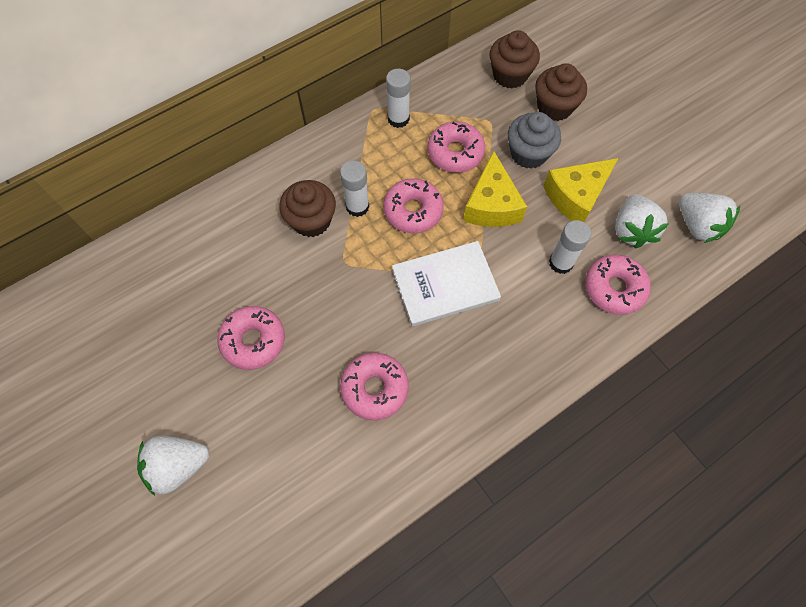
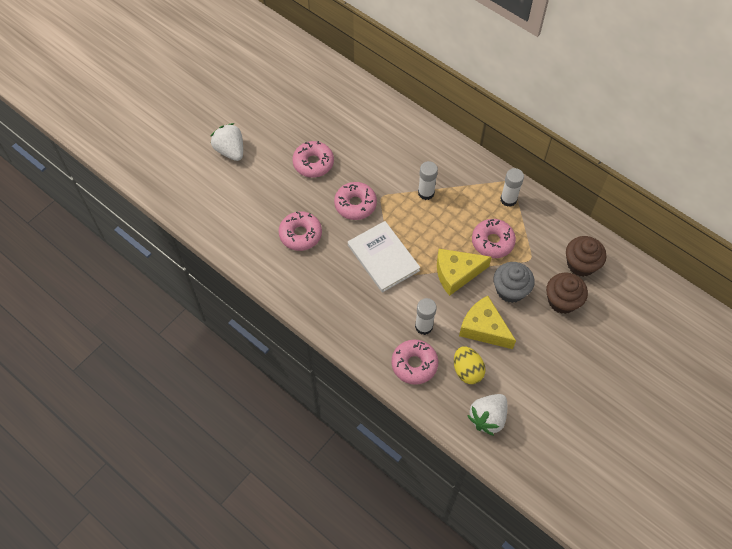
camera: 75 degrees right, 5 degrees down
brown cupcake [279,180,336,237] -> none
pink donut [383,178,444,233] -> pink donut moved to [334,182,377,220]
white strawberry [615,194,669,249] -> yellow egg [454,346,486,384]

